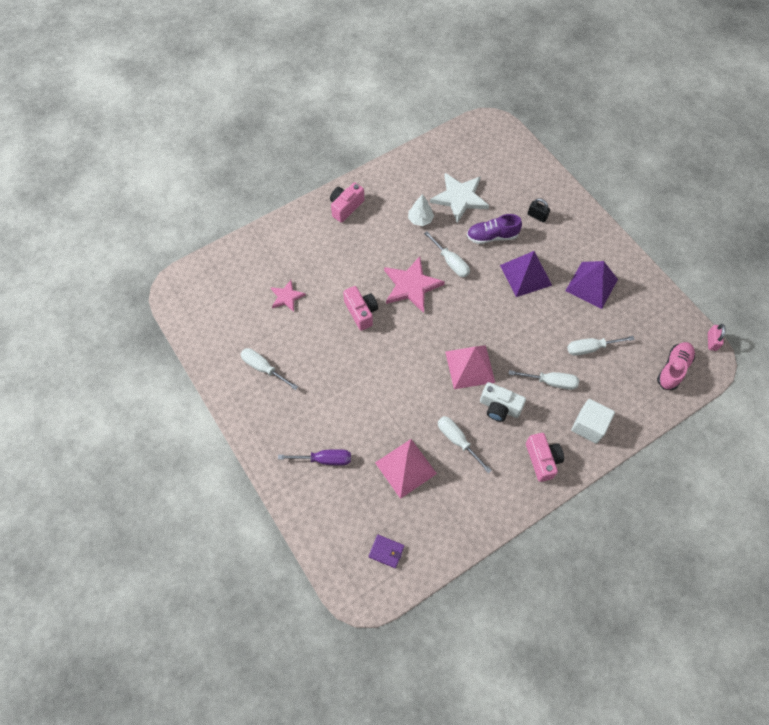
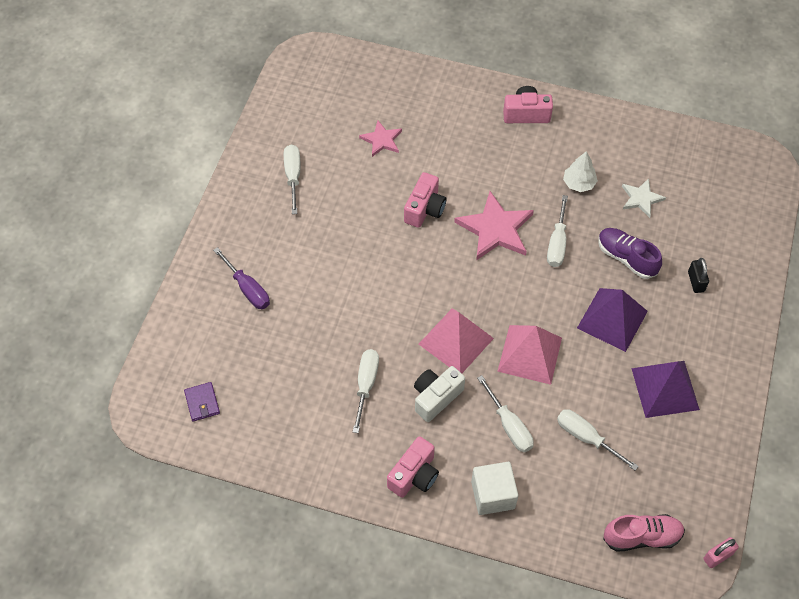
camera: 50 degrees right, 5 degrees down
pink pyramid [375,439,437,499] -> pink pyramid moved to [497,325,562,385]
white star [430,173,489,223] -> white star [622,178,666,218], size x0.57
white camera [480,382,526,422] -> white camera turned 60 degrees clockwise [414,366,465,422]

